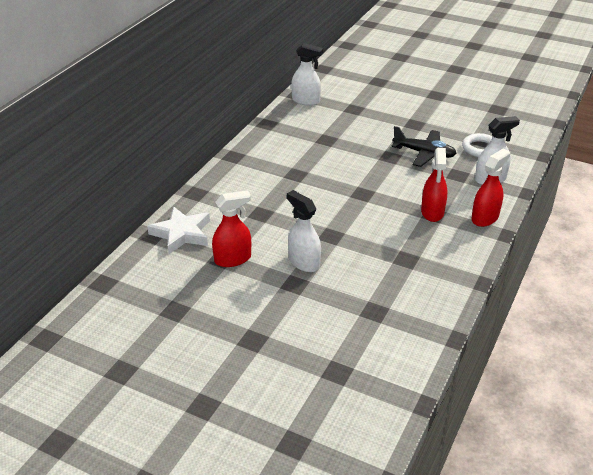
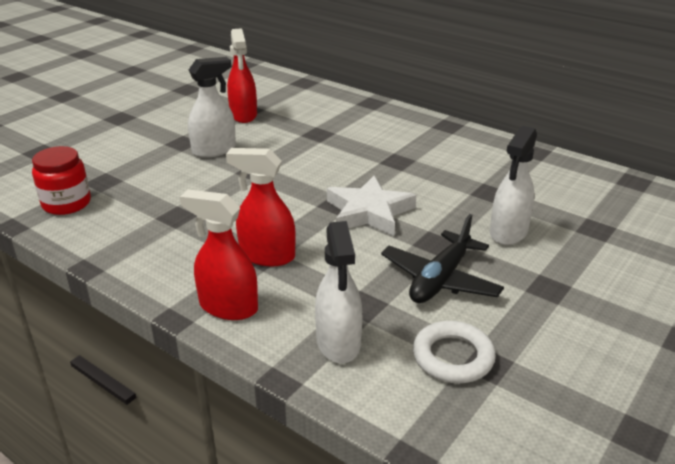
camera: 100 degrees right, 5 degrees down
white star [147,206,210,254] -> white star moved to [327,175,416,236]
white spray bottle [291,43,323,106] -> white spray bottle moved to [490,126,537,245]
red spray bottle [472,149,510,227] -> red spray bottle turned 150 degrees clockwise [180,190,258,320]
none -> red jar [32,146,91,215]

